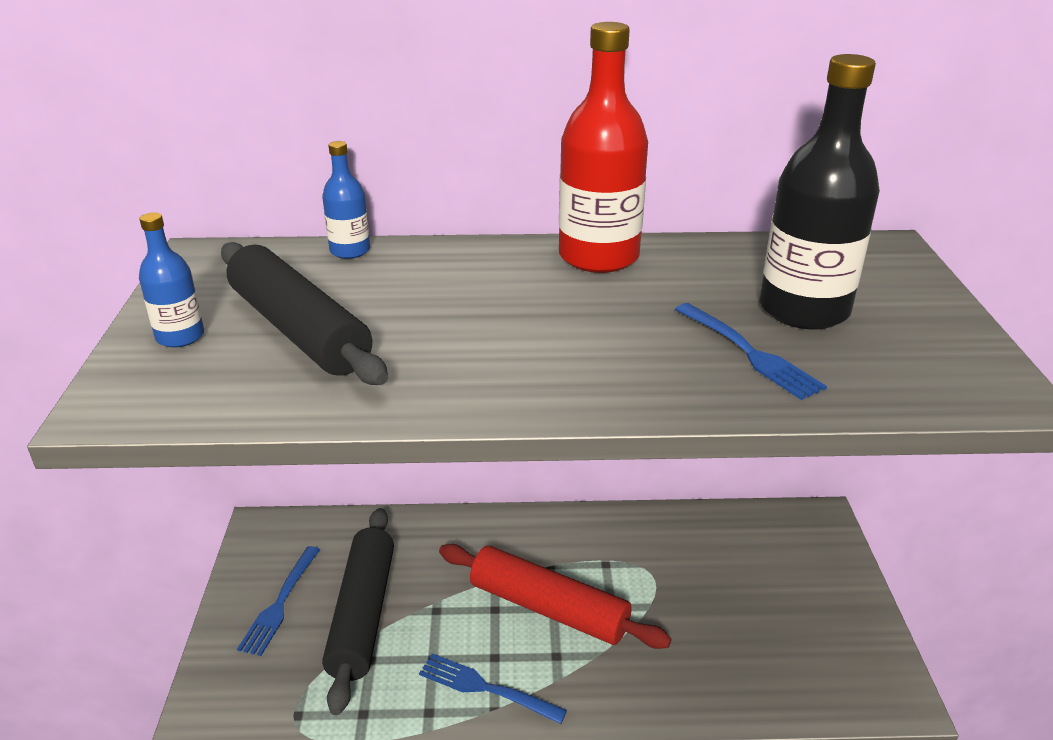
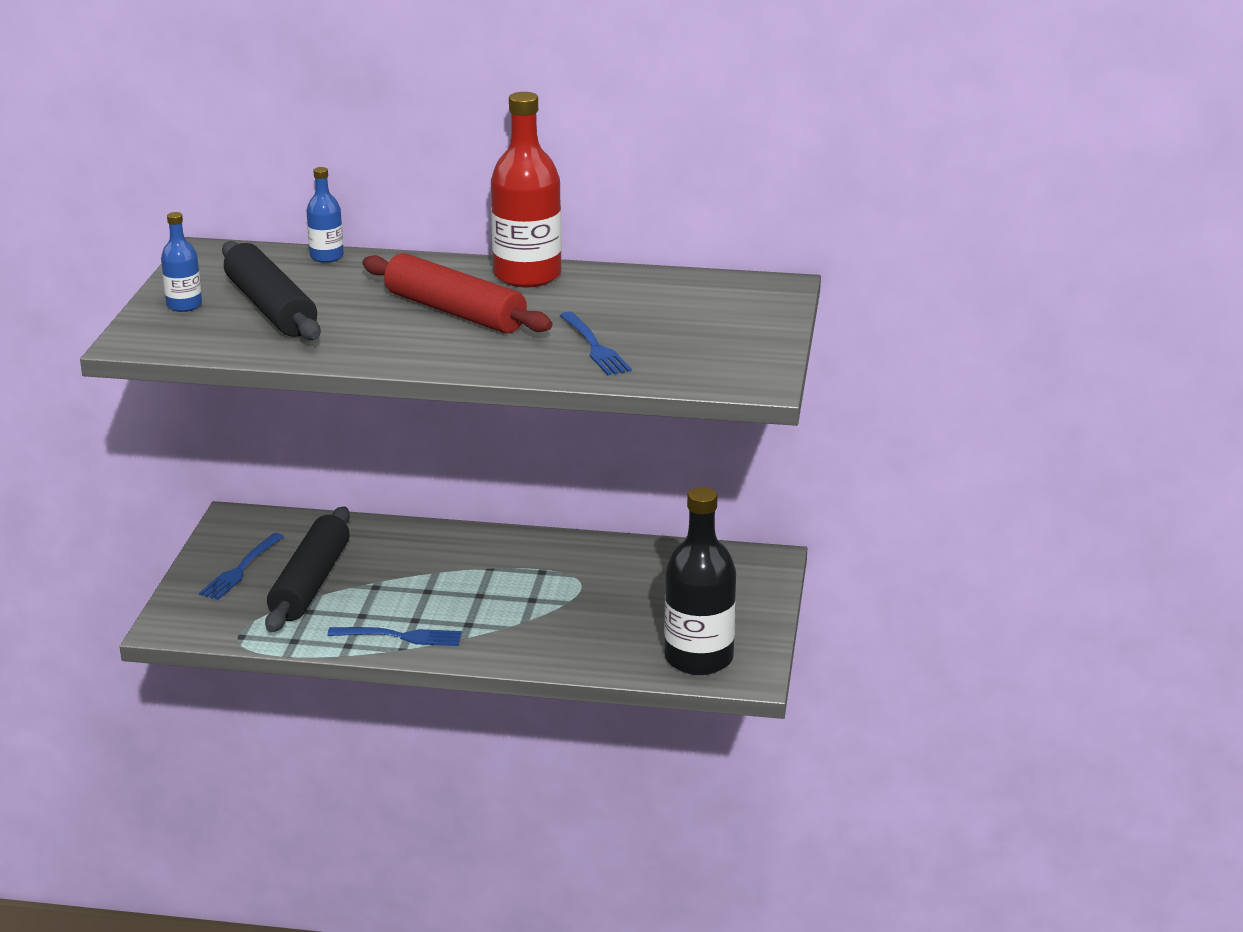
camera: 10 degrees right, 5 degrees down
blue fork [419,653,567,724] -> blue fork turned 150 degrees clockwise [327,627,462,646]
red rolling pin [439,544,671,649] -> red rolling pin moved to [362,253,552,333]
black bottle [760,54,880,329] -> black bottle moved to [664,487,736,675]

